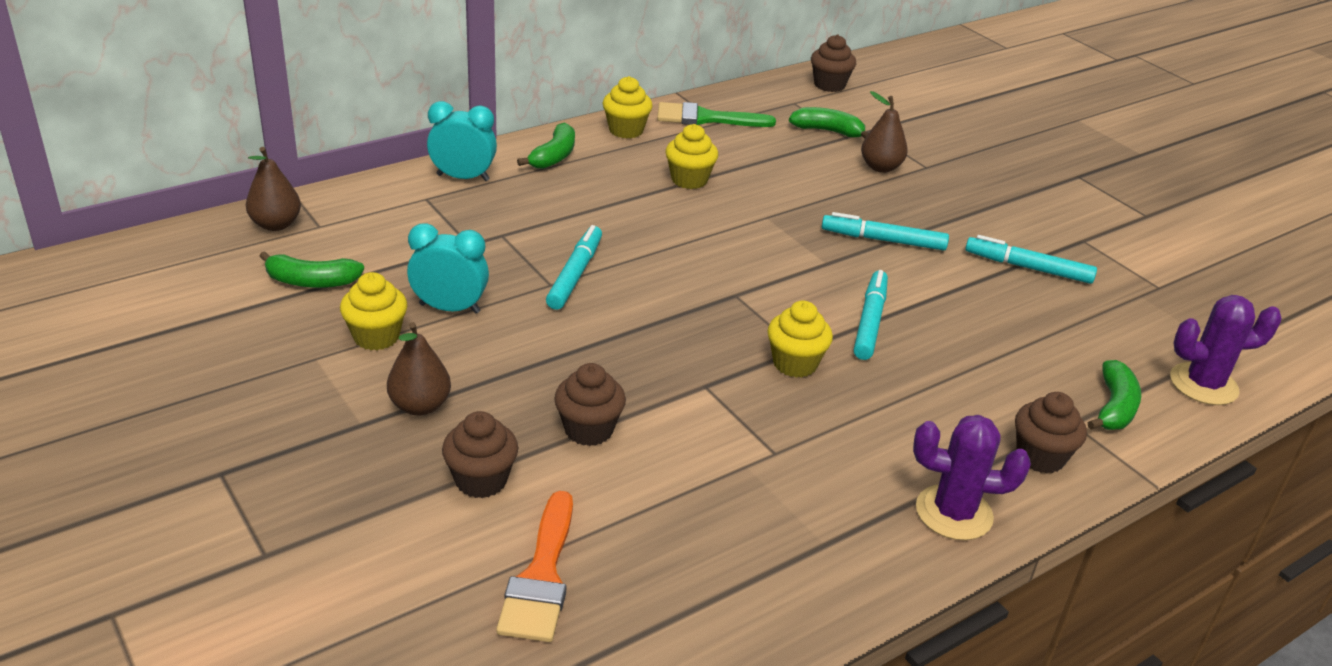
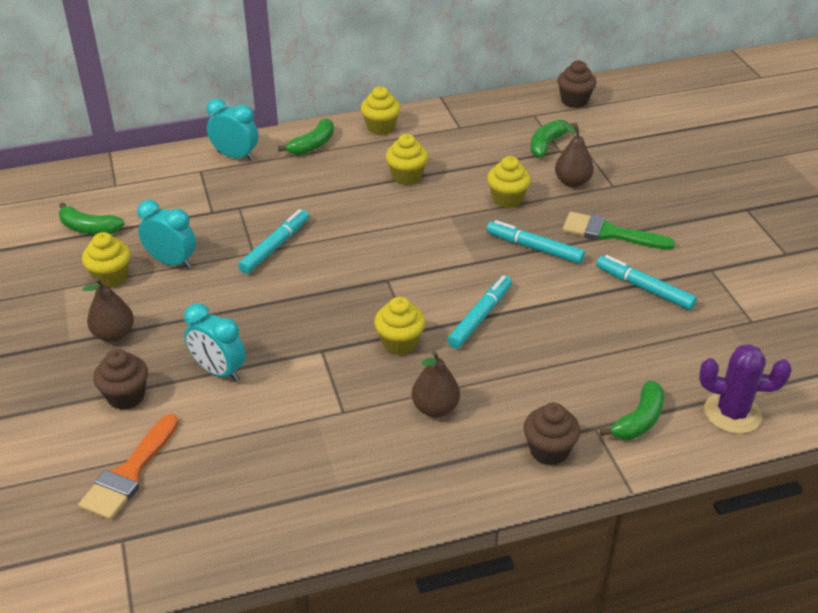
camera: 20 degrees right, 5 degrees up
brown pear [246,147,301,231] -> brown pear moved to [412,351,460,417]
brown cupcake [554,363,626,446] -> turquoise clock [184,303,246,382]
green brush [657,102,776,127] -> green brush moved to [562,212,675,250]
green banana [789,107,869,138] -> green banana turned 90 degrees counterclockwise [531,120,577,158]
purple cactus [913,415,1031,540] -> none
none -> yellow cupcake [487,156,531,208]

